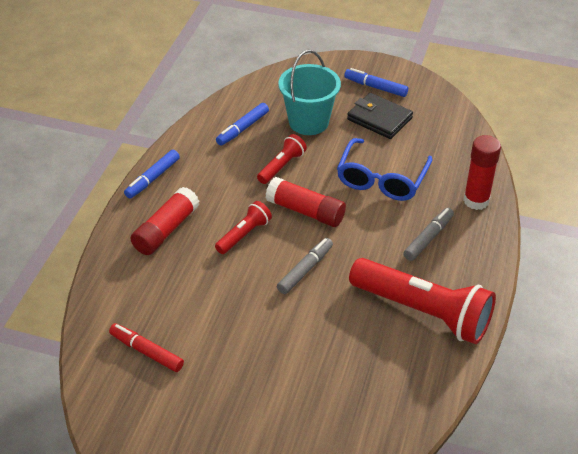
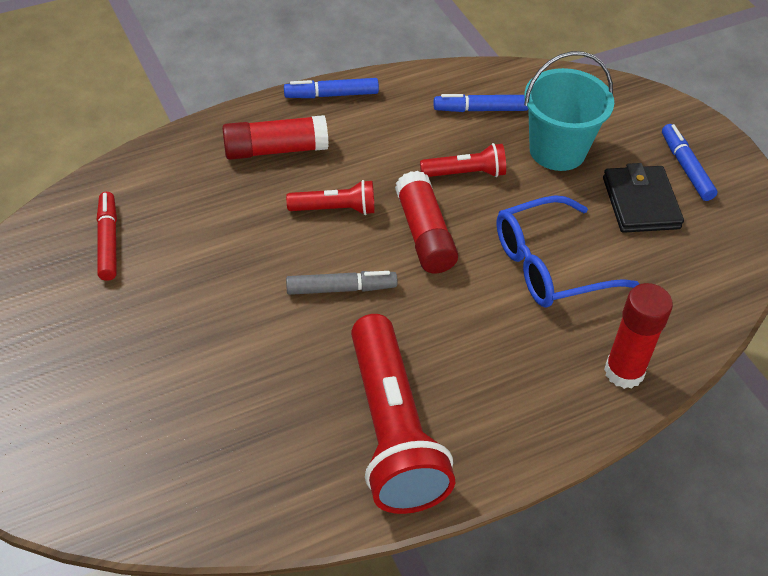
camera: 45 degrees right, 5 degrees up
grey marker [403,208,454,261] -> none

